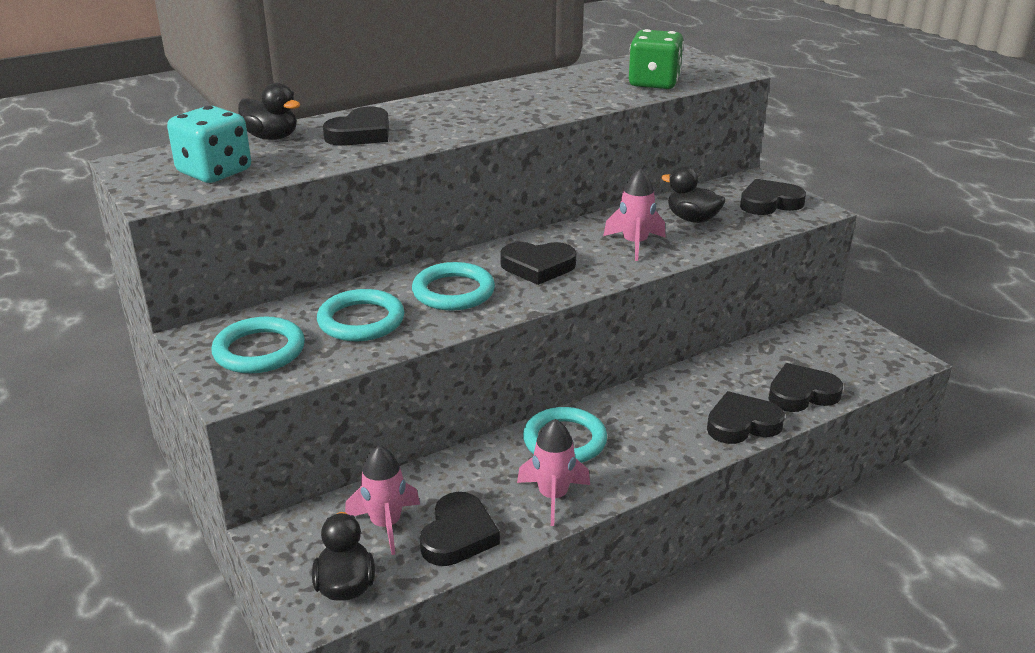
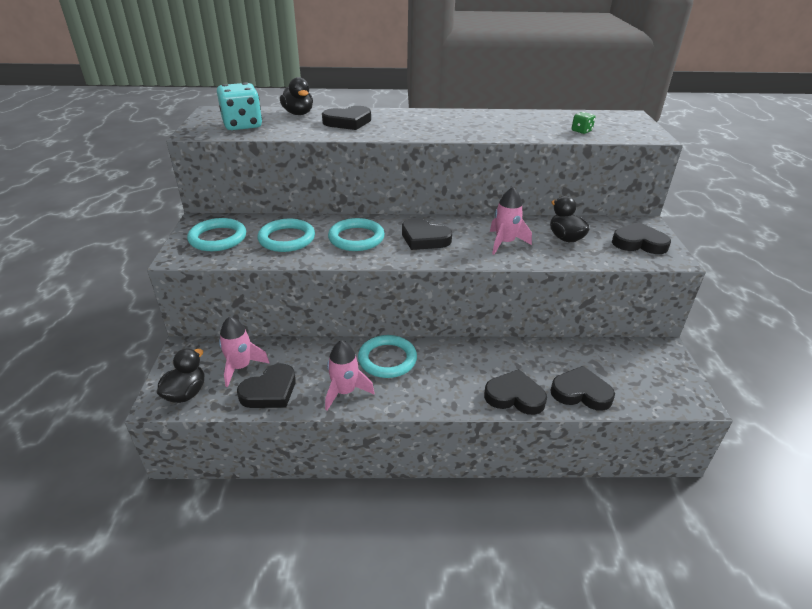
camera: 30 degrees right, 5 degrees up
green dice [629,29,684,89] -> green dice [572,112,595,134], size x0.46

